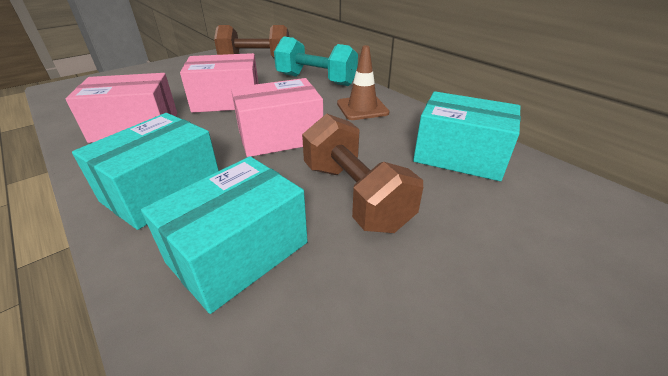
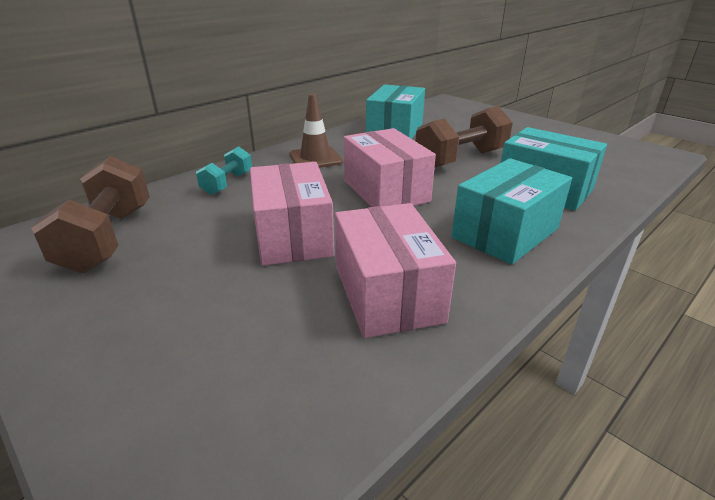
camera: 95 degrees left, 5 degrees down
turquoise box [72,113,219,230] -> turquoise box turned 75 degrees counterclockwise [452,158,572,264]
turquoise dumbbell [274,36,358,86] -> turquoise dumbbell [196,146,252,195], size x0.57

